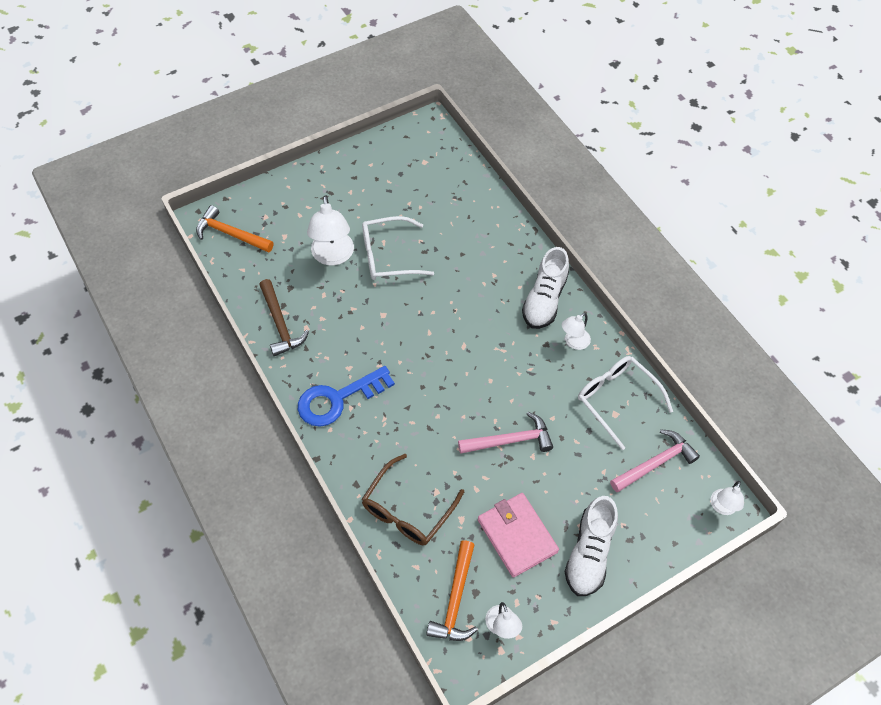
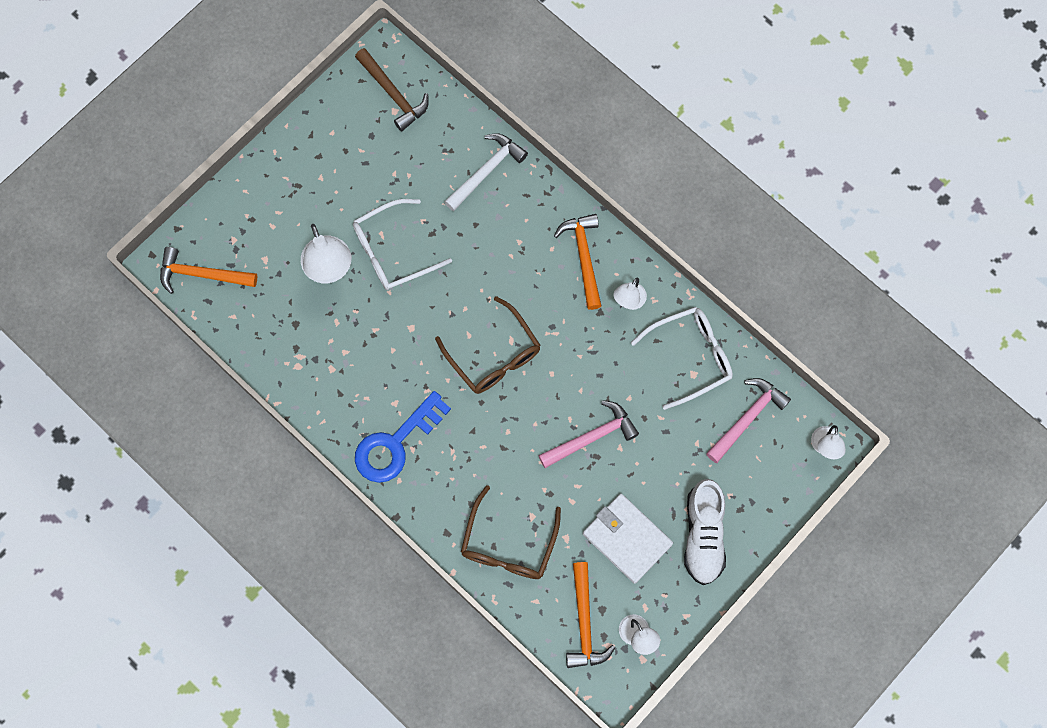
camera: 15 degrees left, 15 degrees up
brown hammer [259,279,309,356] -> brown hammer moved to [355,48,429,131]
pink wallet [478,493,559,578] -> white wallet [583,494,673,584]
white shoe [522,247,569,329] -> orange hammer [554,214,602,310]
white glasses [578,356,673,450] -> white glasses turned 120 degrees clockwise [631,307,733,410]
none -> brown glasses [435,296,541,394]
none -> white hammer [444,133,528,211]

